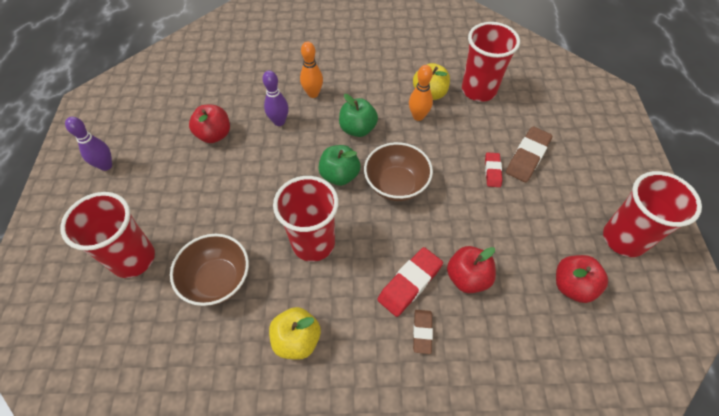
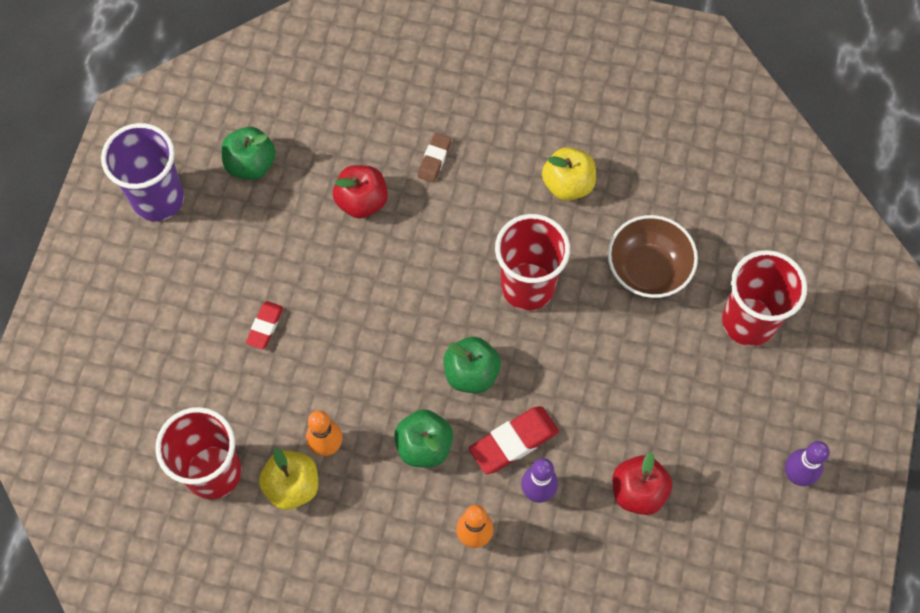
camera: 165 degrees left, 10 degrees up
brown bowl [364,142,433,201] -> none
red eraser [377,247,443,317] -> red eraser moved to [469,406,559,474]
brown eraser [506,127,552,182] -> none
red apple [556,255,608,303] -> green apple [221,127,276,180]
red cup [603,171,702,257] -> purple cup [101,123,184,221]

